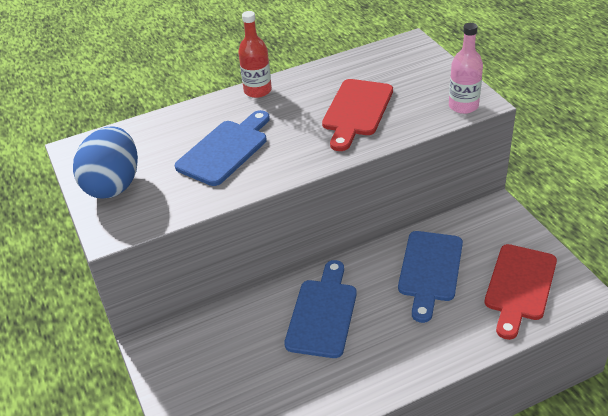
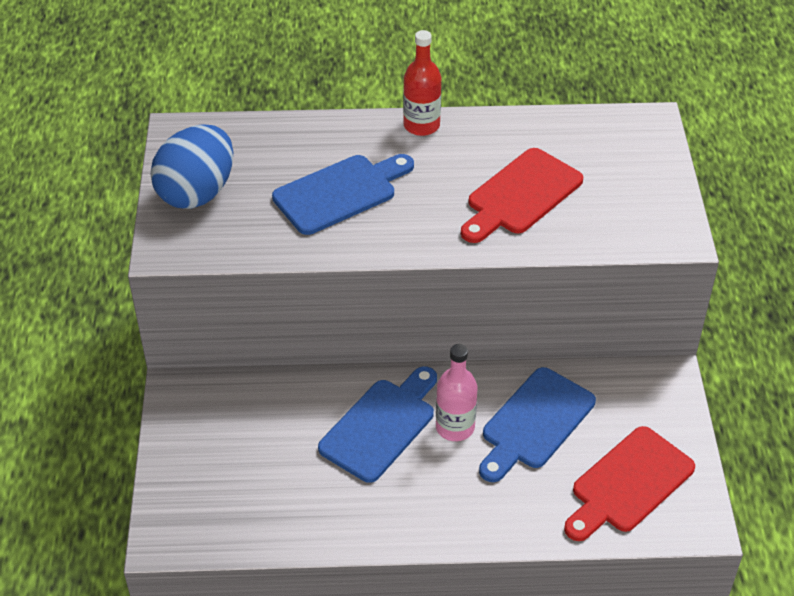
camera: 20 degrees right, 5 degrees up
pink bottle [449,23,483,114] -> pink bottle moved to [436,344,477,441]

